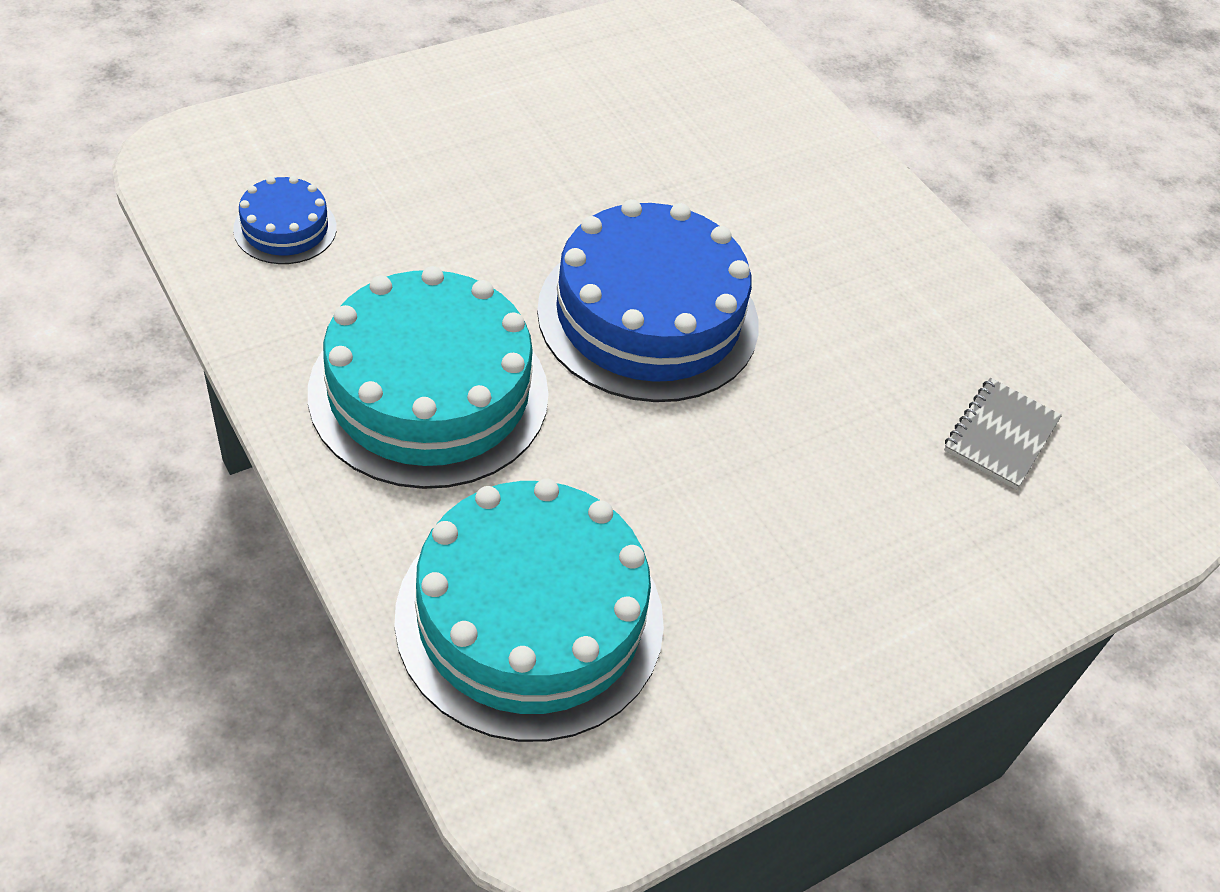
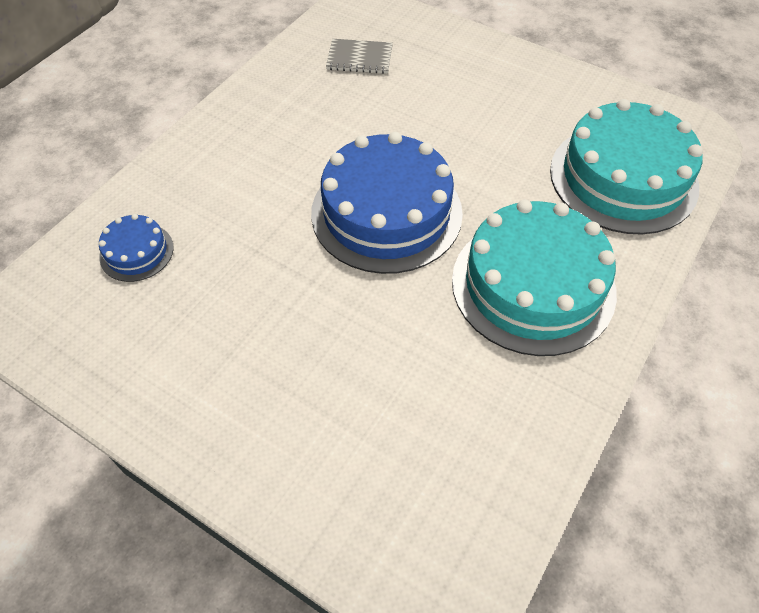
camera: 110 degrees left, 5 degrees up
blue cake [233,176,337,264] -> blue cake moved to [99,214,174,282]

